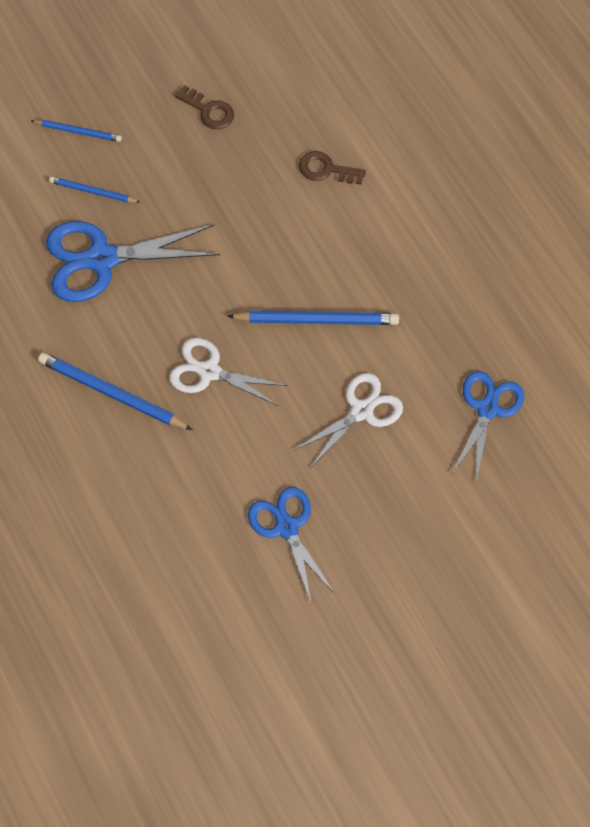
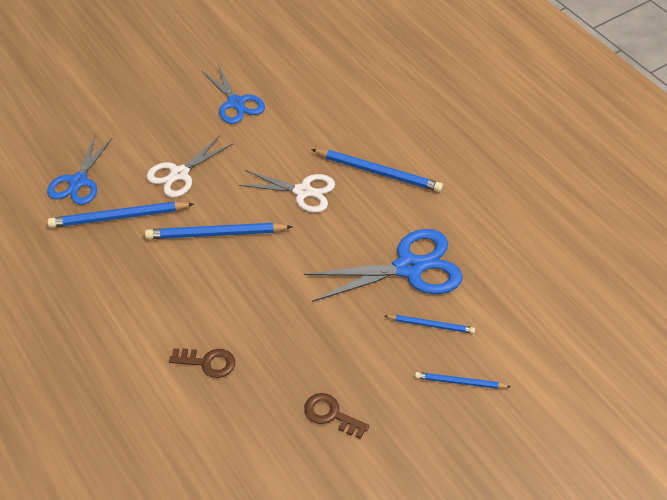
camera: 175 degrees right, 15 degrees down
none -> blue pencil [47,202,194,228]

